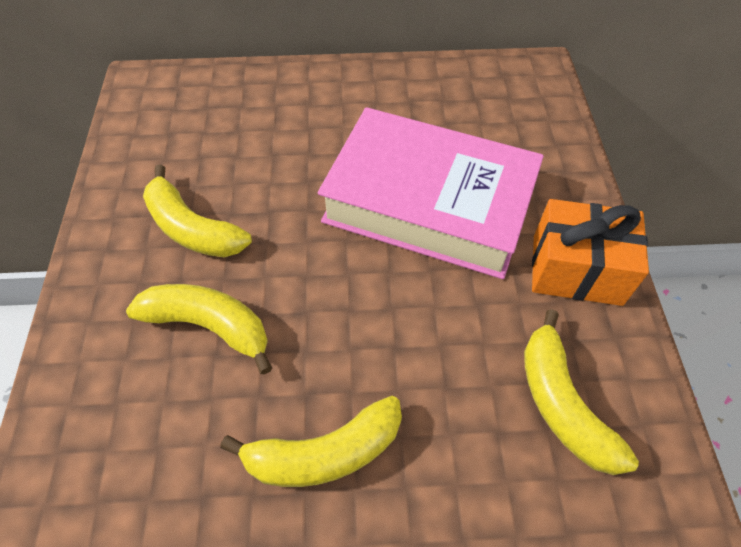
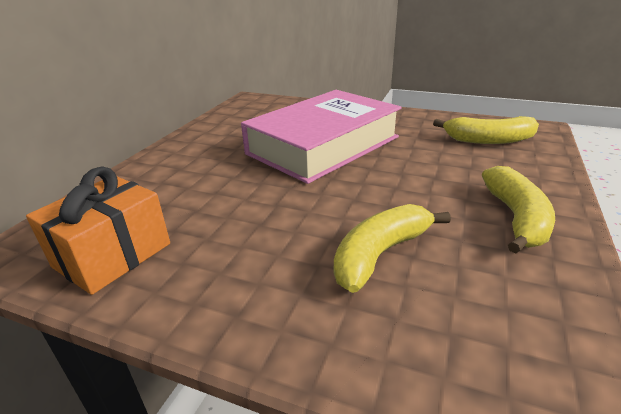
camera: 65 degrees left, 25 degrees down
yellow banana [143,165,252,257] -> none
orange gift [532,199,649,306] -> orange gift moved to [26,166,170,295]

